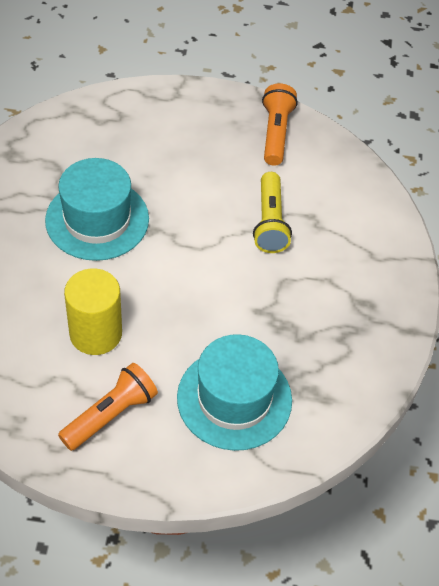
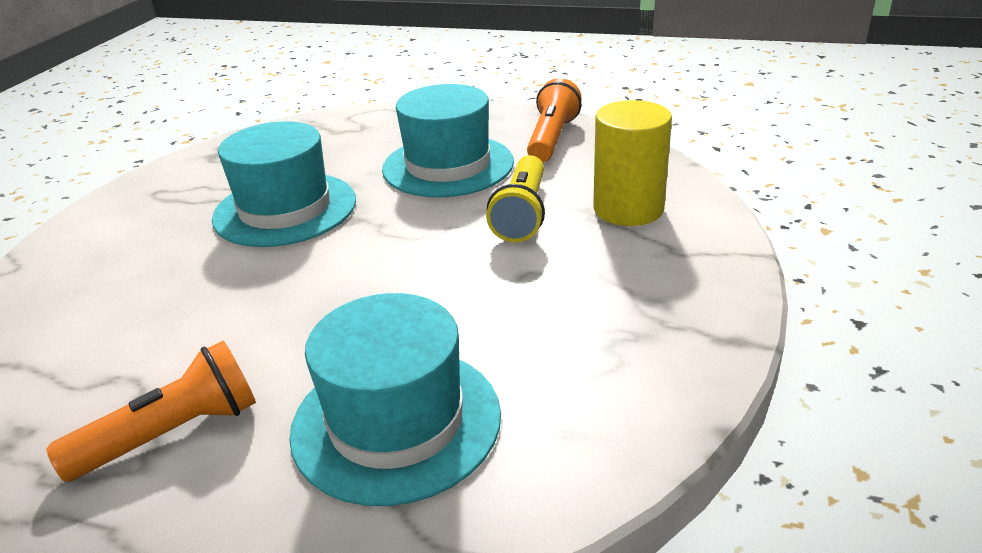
camera: 15 degrees right, 20 degrees down
yellow cylinder [64,268,122,355] -> yellow cylinder moved to [593,100,672,226]
none -> turquoise hat [382,84,514,197]

